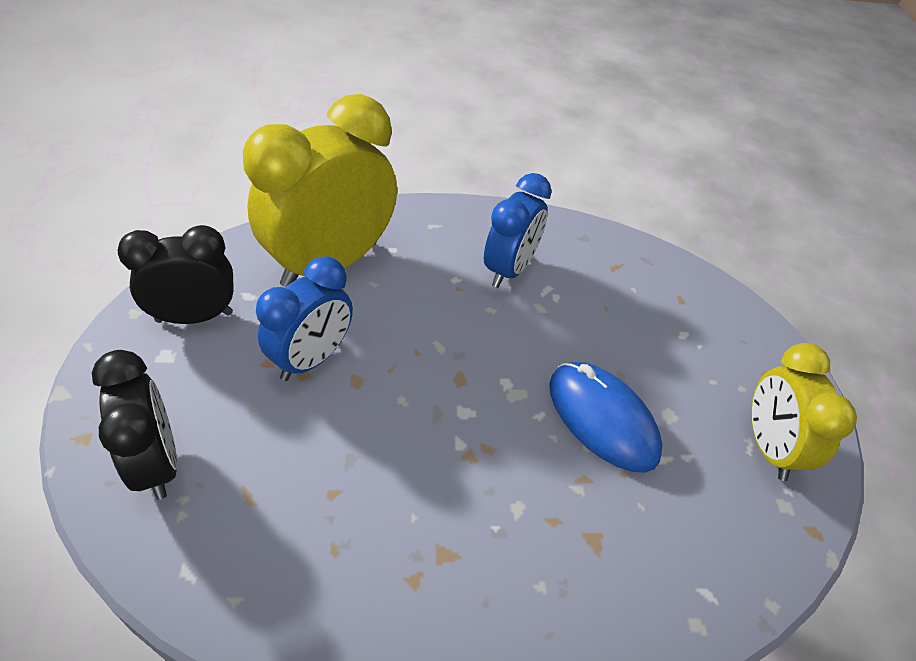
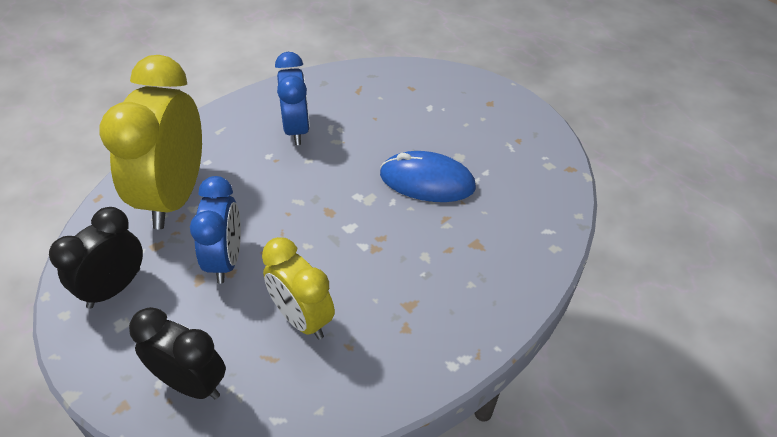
camera: 35 degrees left, 0 degrees up
yellow clock [751,343,857,481] -> yellow clock moved to [262,237,335,339]

